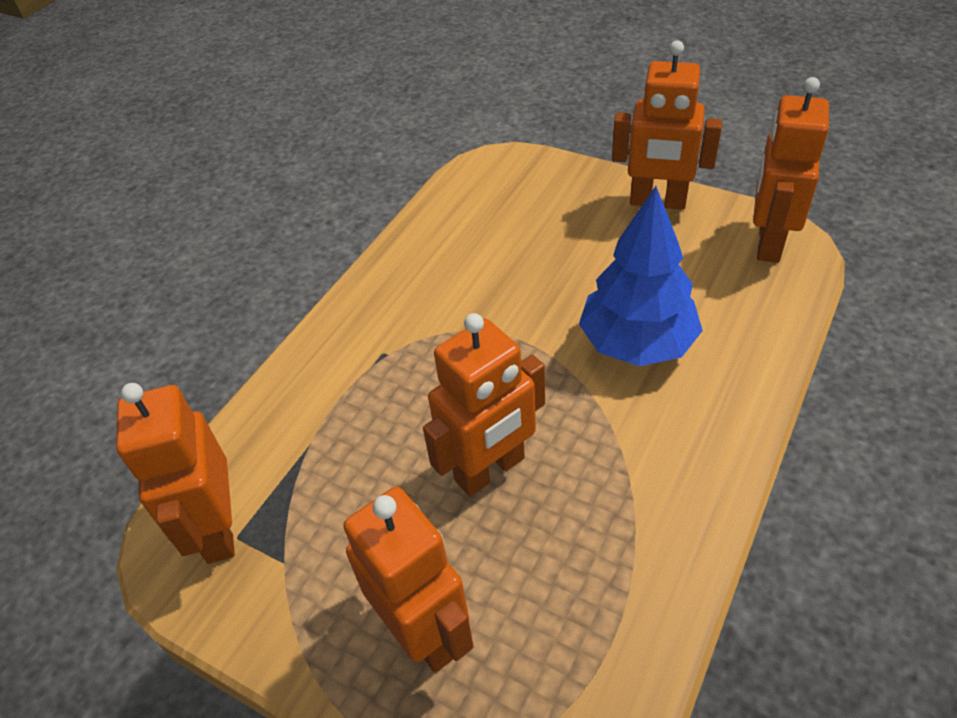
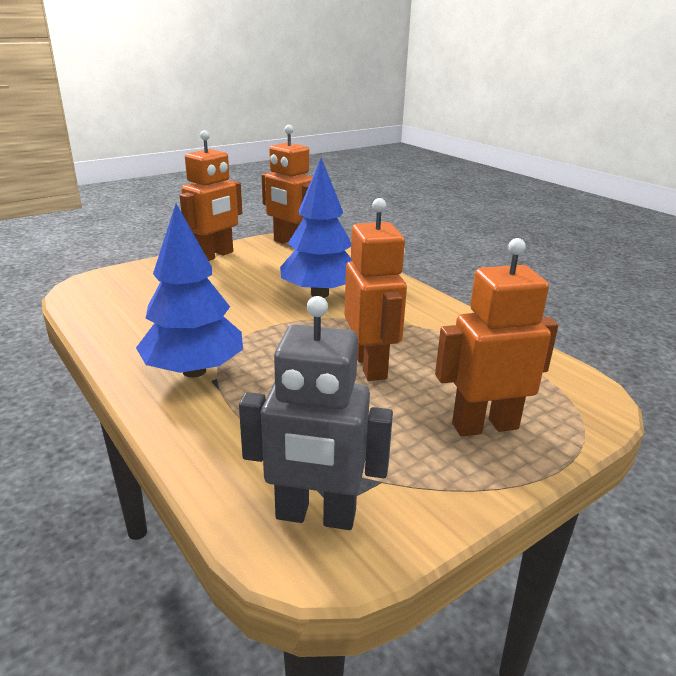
camera: 70 degrees left, 20 degrees down
orange robot [116,383,235,564] -> grey robot [239,296,393,530]
none -> blue tree [136,204,243,378]

